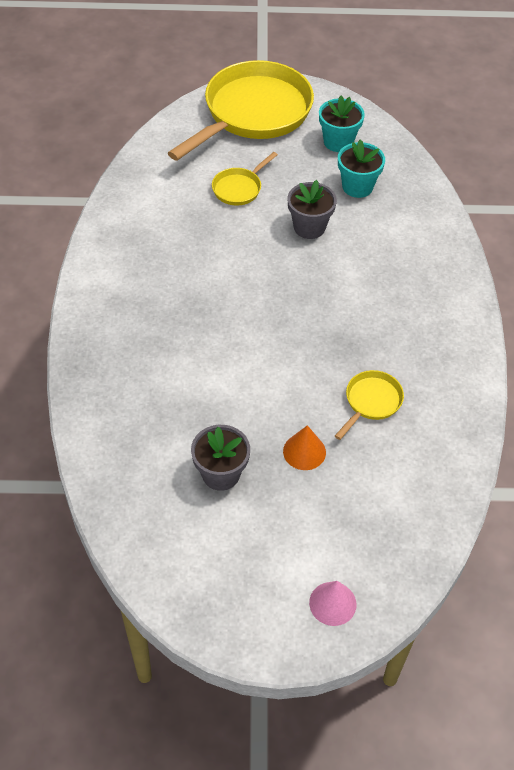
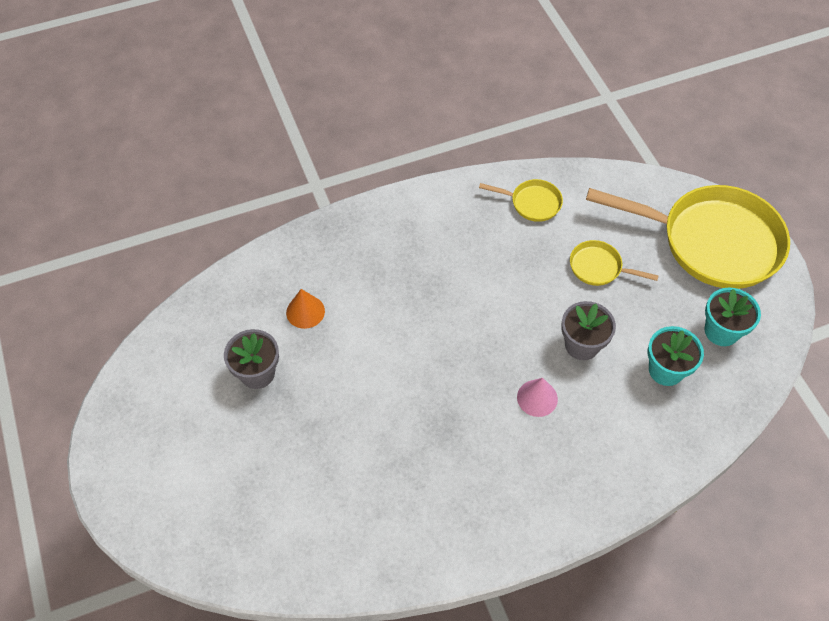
camera: 70 degrees right, 5 degrees up
orange cone [283,425,326,470] -> orange cone moved to [286,289,325,329]
pink cone [309,581,356,626] -> pink cone moved to [517,378,558,417]
yellow pan [335,370,404,440] -> yellow pan moved to [479,179,563,222]

